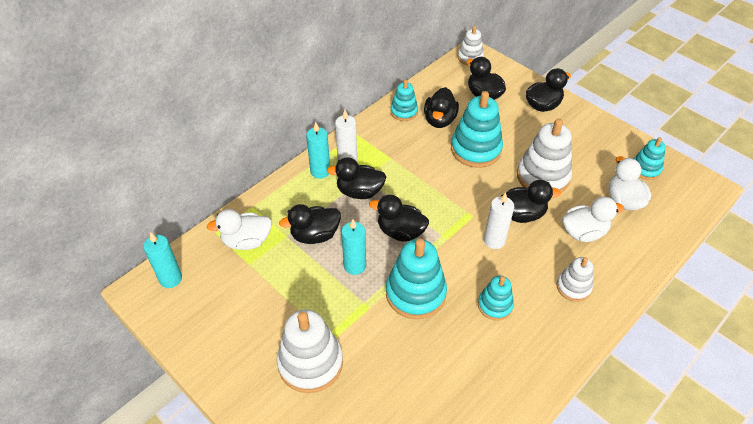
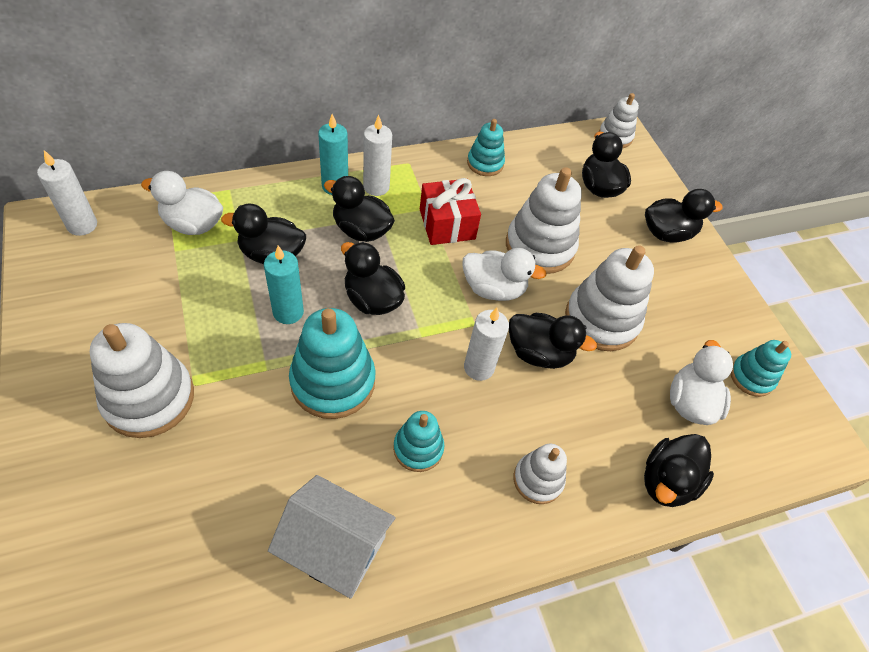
camera: 20 degrees right, 5 degrees up
turquoise candle [143,232,182,288] -> white candle [37,150,97,236]
black duck [424,87,459,128] -> black duck moved to [644,434,714,507]
turquoise stacking toy [451,91,503,168] -> white stacking toy [506,167,582,274]
white duck [562,196,624,242] -> white duck moved to [463,248,547,301]
none -> white house [268,475,395,599]
none -> red gift [420,178,481,245]

